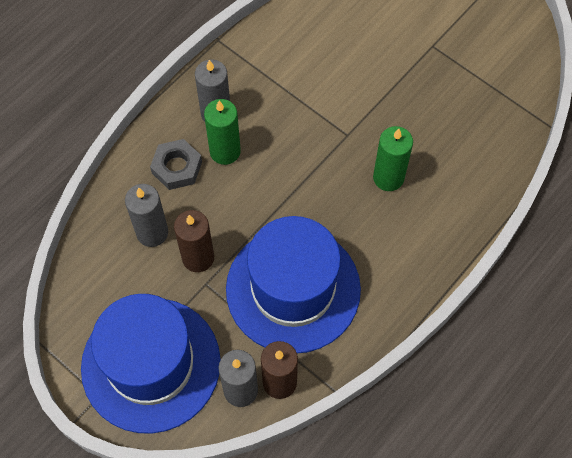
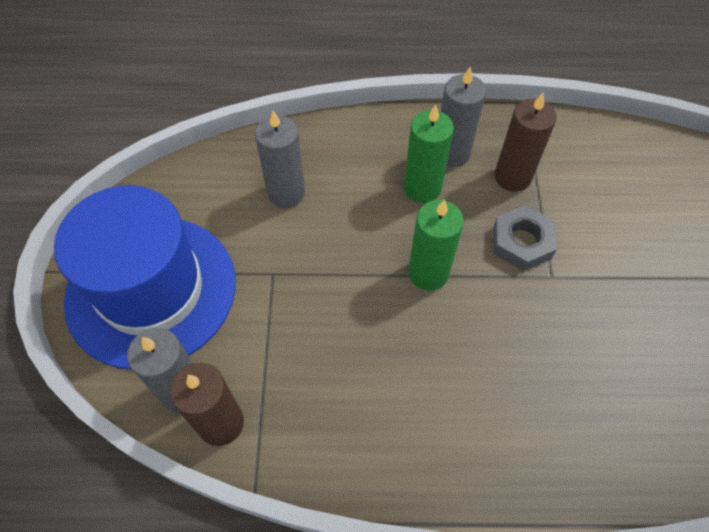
camera: 50 degrees right, 5 degrees down
grey nut [150,139,202,190] -> grey nut moved to [493,205,557,271]
brown candle [174,210,214,272] -> brown candle moved to [495,93,557,192]
blue hat [226,216,361,353] -> none
green candle [373,126,413,191] -> green candle moved to [408,199,464,290]

